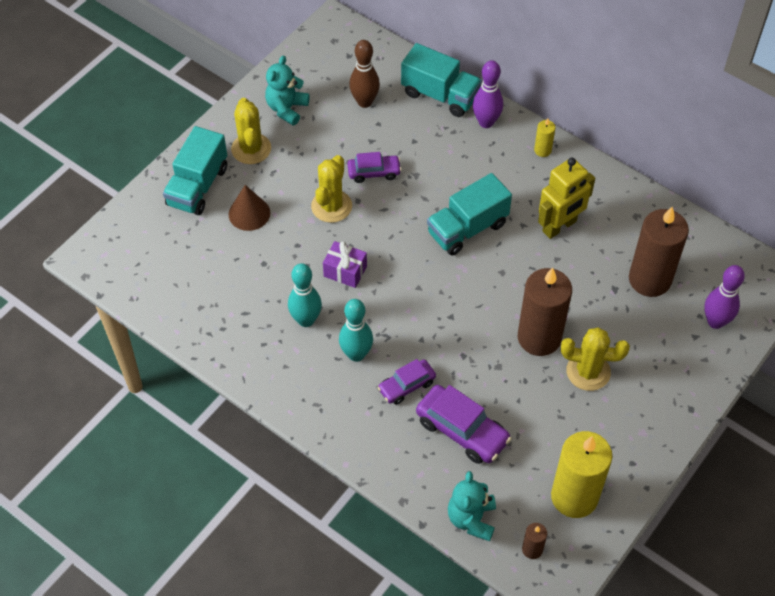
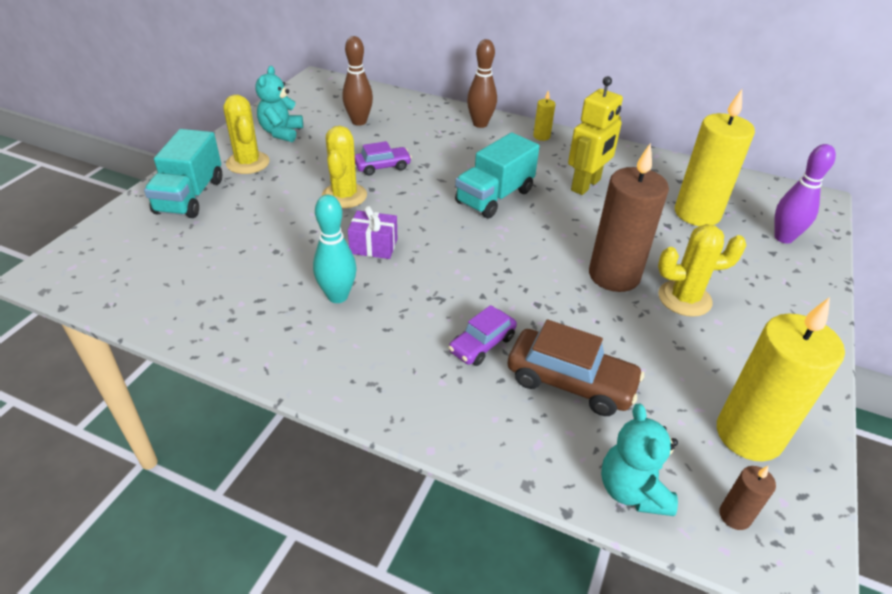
camera: 15 degrees left, 15 degrees down
brown cone [229,185,270,231] -> none
turquoise bowling pin [339,299,373,362] -> none
turquoise truck [401,43,482,117] -> none
purple car [416,385,512,464] -> brown car [507,319,644,416]
purple bowling pin [473,60,503,128] -> brown bowling pin [467,39,497,128]
brown candle [629,207,689,297] -> yellow candle [675,89,755,226]

